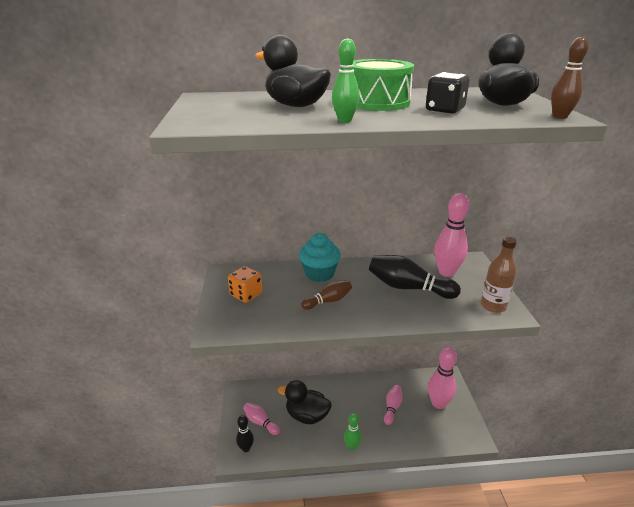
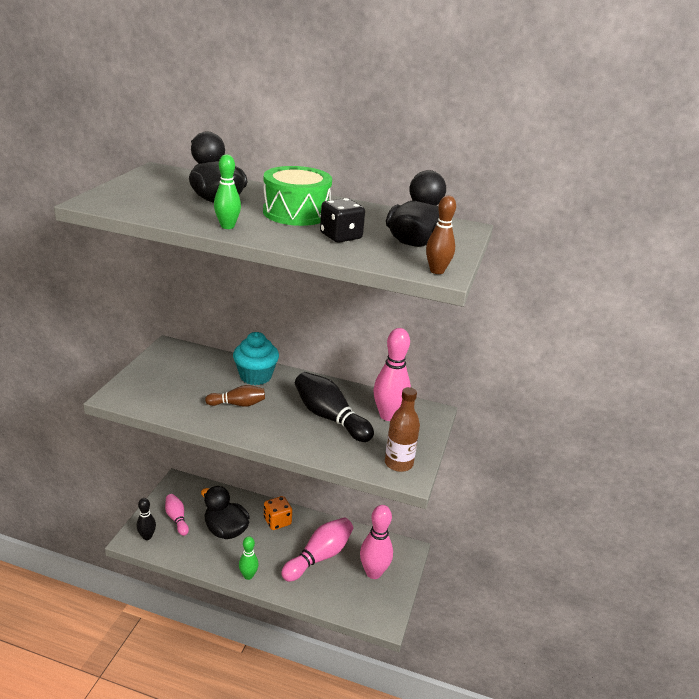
camera: 20 degrees right, 0 degrees up
orange dice [228,266,262,303] -> orange dice moved to [264,496,292,530]
pink bowling pin [384,385,403,425] -> pink bowling pin [281,517,353,582], size x1.71

